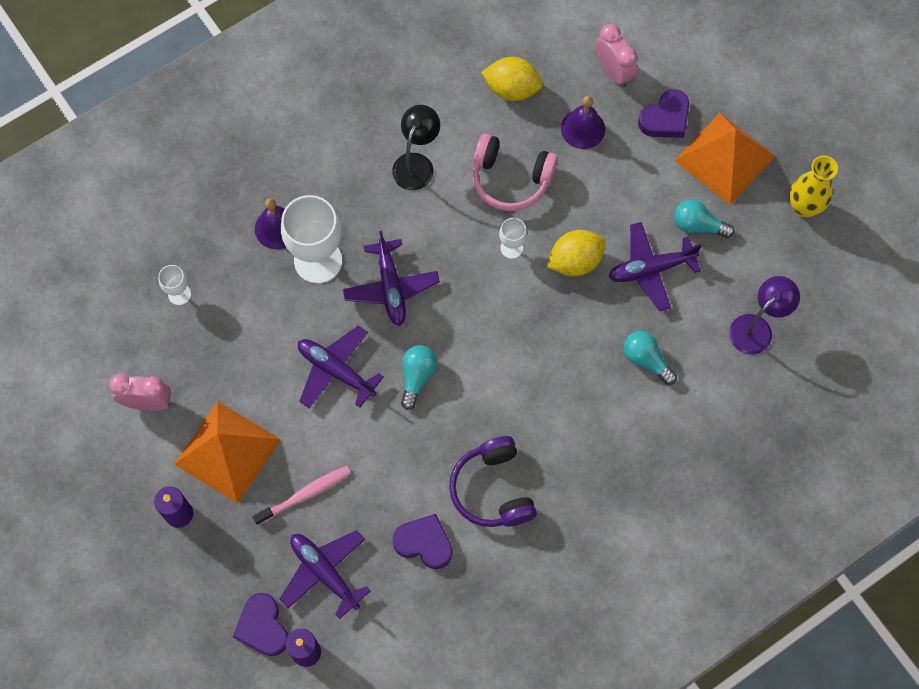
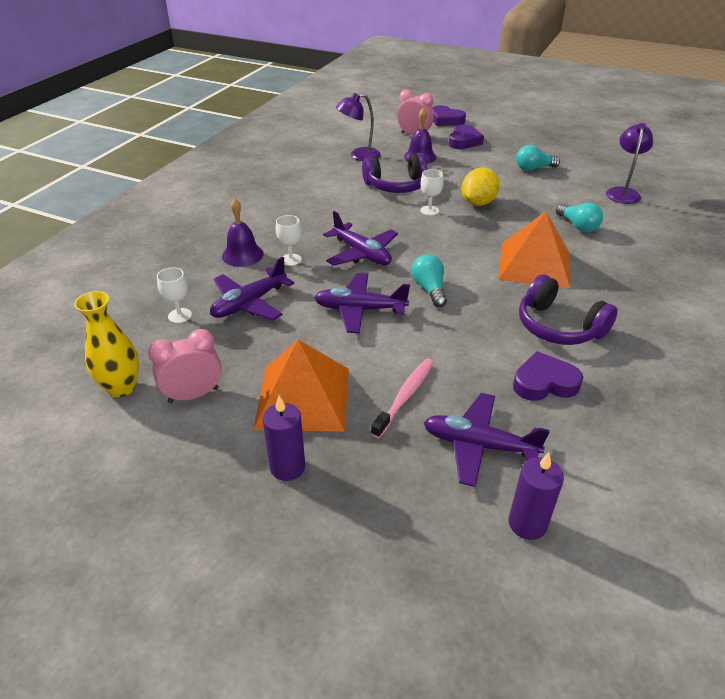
camera: 30 degrees left, 30 degrees down
purple heart [233,593,288,656] -> purple heart moved to [432,105,466,126]
white goblet [281,195,342,284] -> white goblet [276,215,301,266], size x0.47
black lamp [392,105,440,190] -> none
pink headphones [472,134,558,211] -> purple headphones [362,153,427,193]
yellow lemon [481,57,543,101] -> purple lamp [336,93,381,161]
purple plane [609,222,702,311] -> purple plane moved to [210,257,294,320]
turquoise light bulb [623,331,677,385] -> turquoise light bulb turned 135 degrees counterclockwise [556,203,603,232]
orange pyramid [674,113,775,205] -> orange pyramid moved to [498,212,571,289]
yellow vase [789,156,838,218] -> yellow vase moved to [74,291,139,397]

